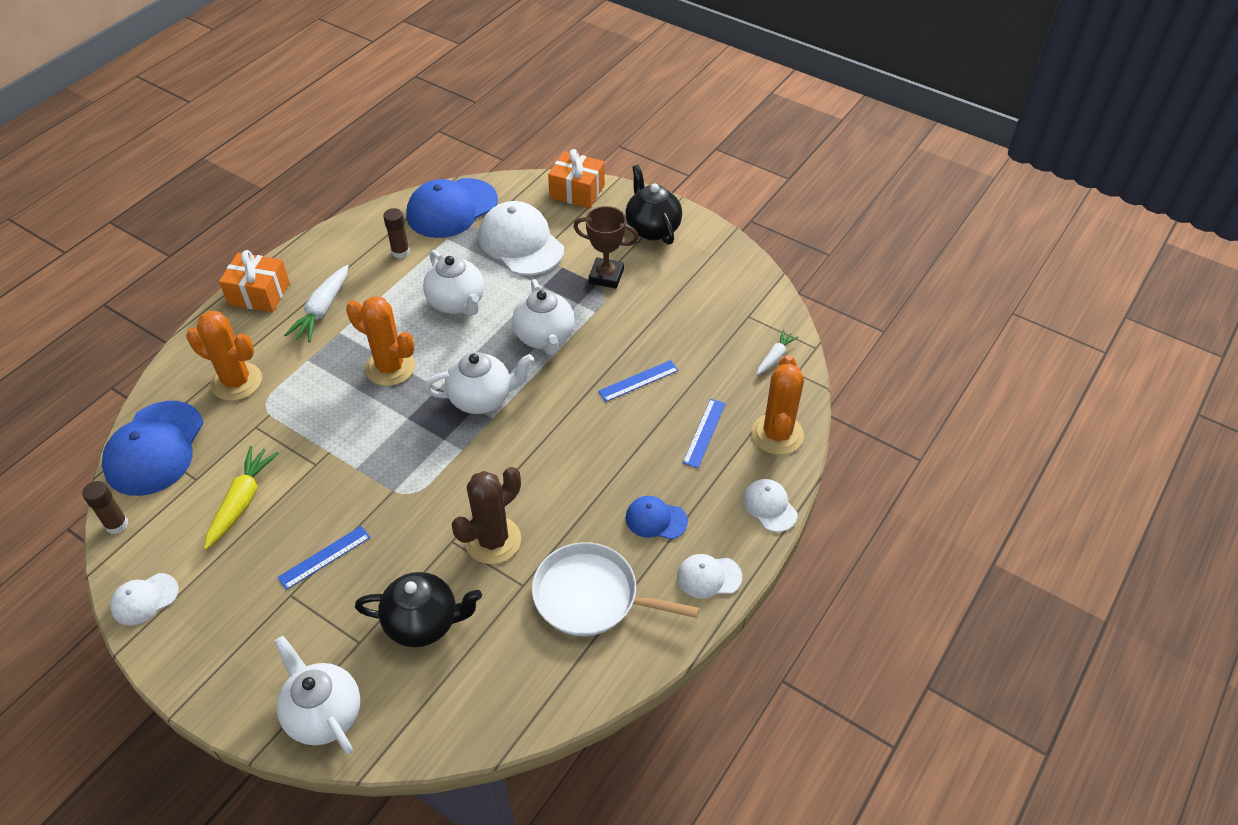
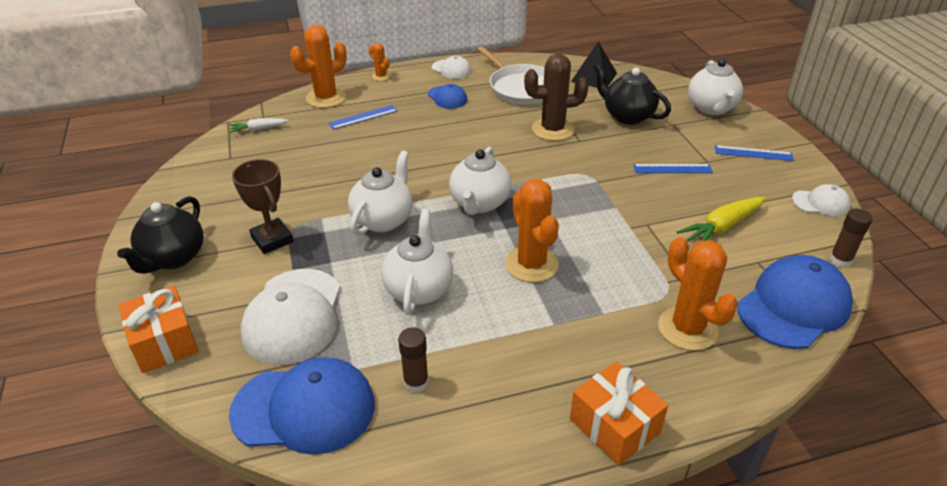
camera: 140 degrees left, 10 degrees down
white carrot [284,265,348,342] -> none
white teapot [424,352,534,414] -> white teapot turned 105 degrees counterclockwise [449,147,511,215]
blue ruler [598,360,679,402] -> blue ruler moved to [715,145,794,161]
white cap [743,479,798,532] -> orange cactus [369,43,390,81]
none -> black pyramid [571,41,617,87]

